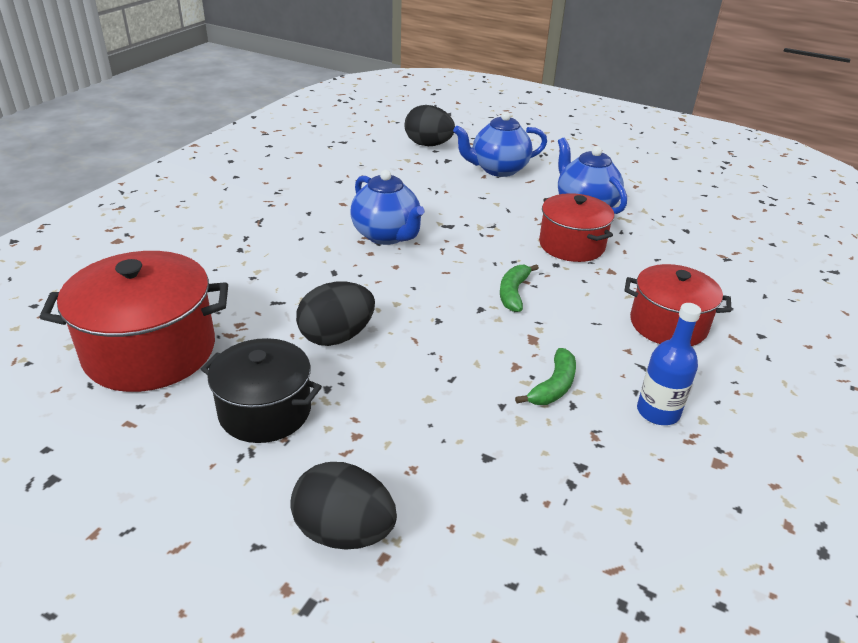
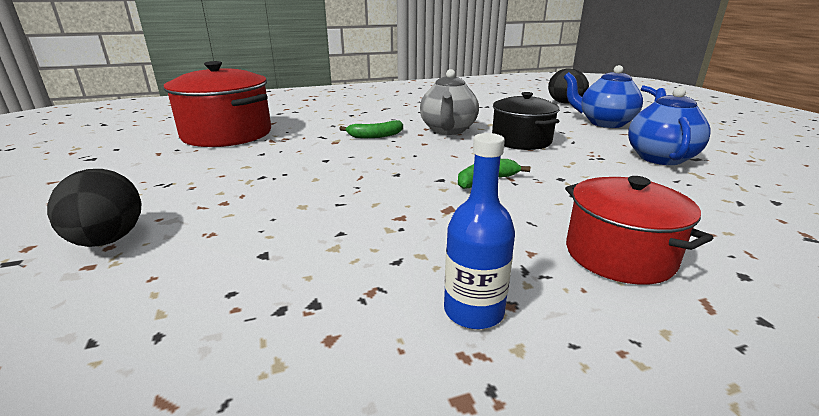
camera: 45 degrees right, 10 degrees down
black pot [201,338,322,443] -> black pot moved to [492,92,560,150]
black egg [296,282,375,346] -> none
blue teapot [350,170,425,245] -> grey teapot [420,69,479,135]
green banana [515,348,576,405] -> green banana moved to [339,120,403,138]
red pot [539,193,614,262] -> none

